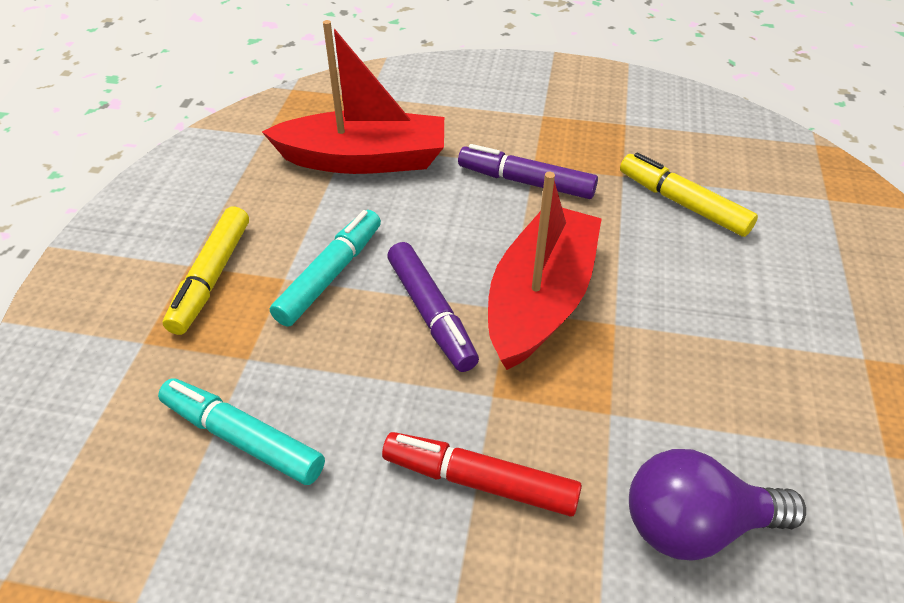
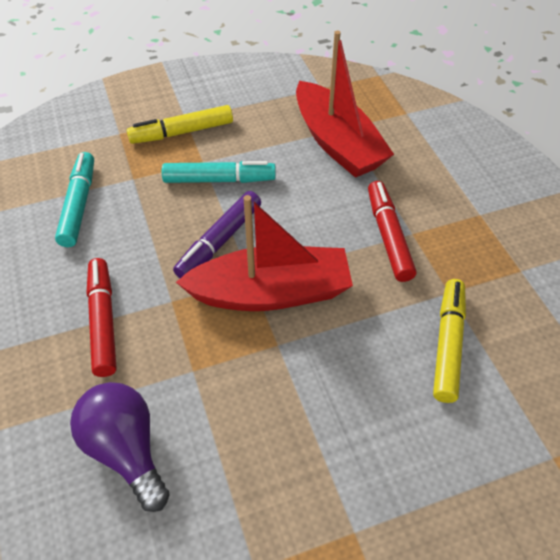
camera: 60 degrees right, 5 degrees up
purple marker [458,144,598,199] -> red marker [368,181,416,282]

